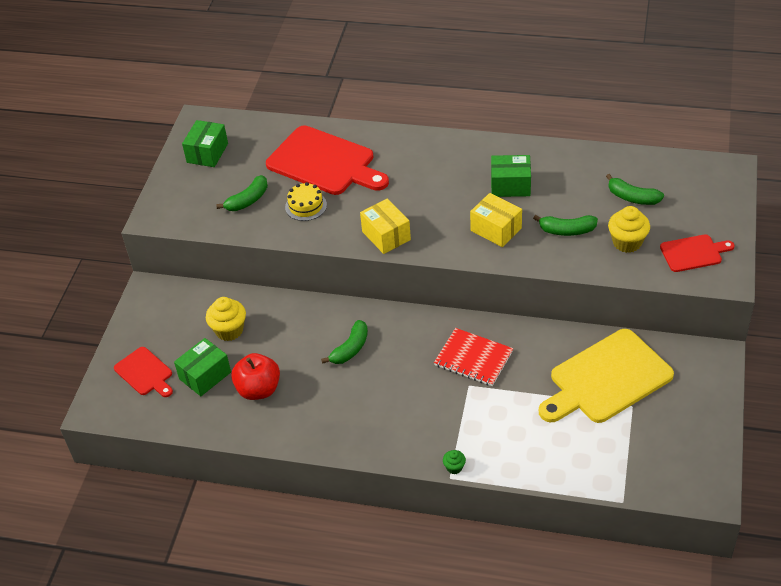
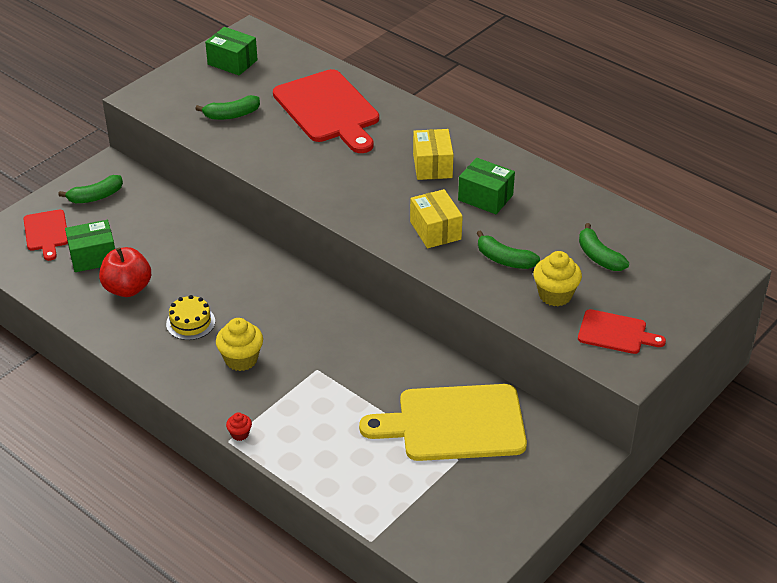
camera: 25 degrees right, 5 degrees down
green box [182,120,228,167] -> green box turned 75 degrees clockwise [205,27,258,75]
yellow cupcake [206,297,246,341] -> yellow cupcake moved to [216,318,263,371]
yellow cake [285,182,327,221] -> yellow cake moved to [166,295,215,340]
green banana [321,320,368,364] -> green banana moved to [59,175,123,203]
yellow box [360,199,411,254] -> yellow box moved to [413,129,453,180]
red notebook [434,328,513,386] -> none
green cupcake [443,450,466,474] -> red cupcake [226,412,252,441]

